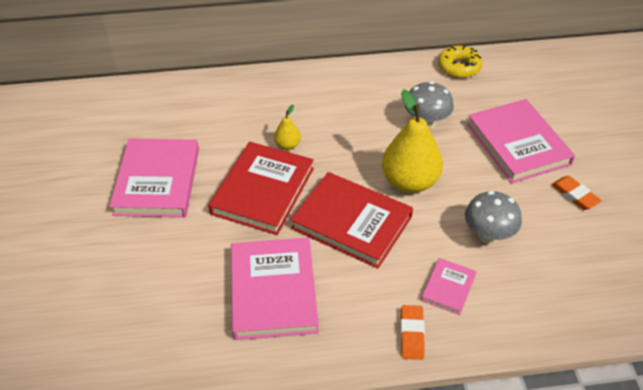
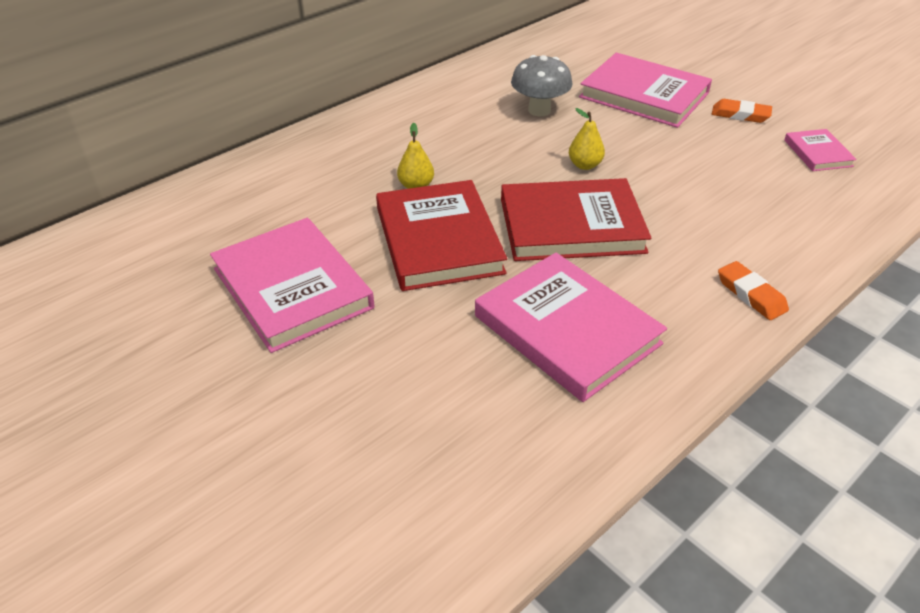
camera: 35 degrees left, 5 degrees down
yellow pear [382,89,443,193] -> yellow pear [569,108,605,170], size x0.47
pink book [421,258,477,315] -> pink book moved to [784,129,857,171]
yellow donut [438,45,482,78] -> none
grey mushroom [465,191,522,244] -> none

